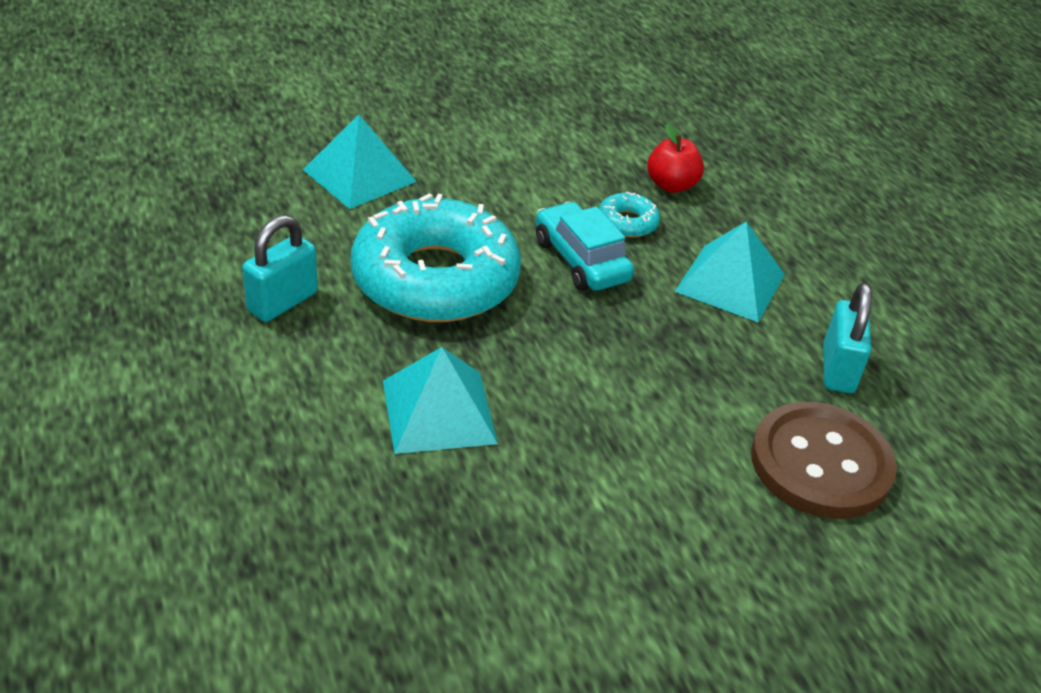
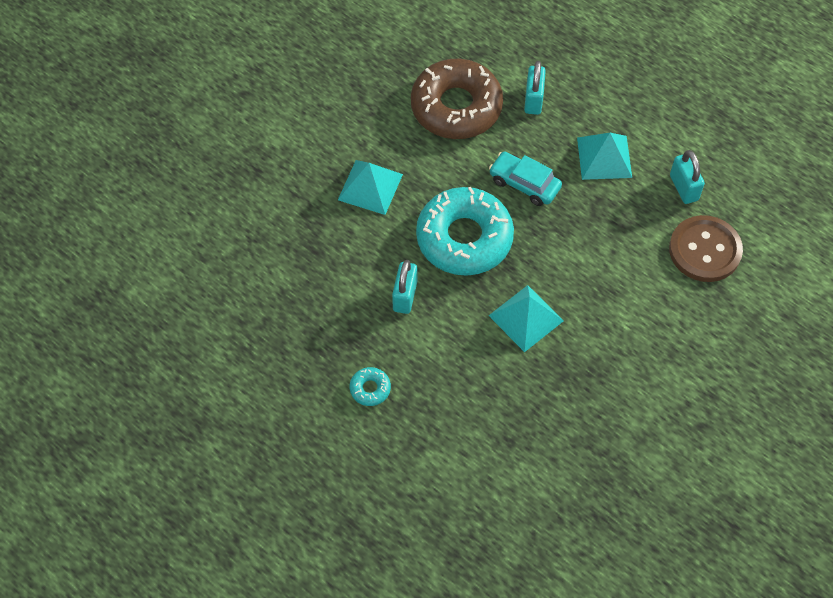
camera: 25 degrees left, 20 degrees up
turquoise donut [599,192,660,238] -> turquoise donut moved to [350,367,391,406]
red apple [647,123,704,193] -> turquoise padlock [524,61,546,115]
none -> brown donut [411,59,503,139]

